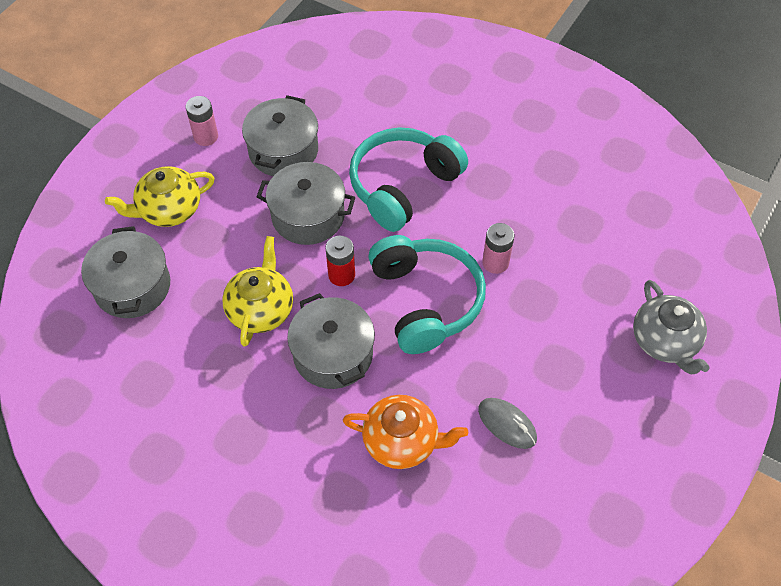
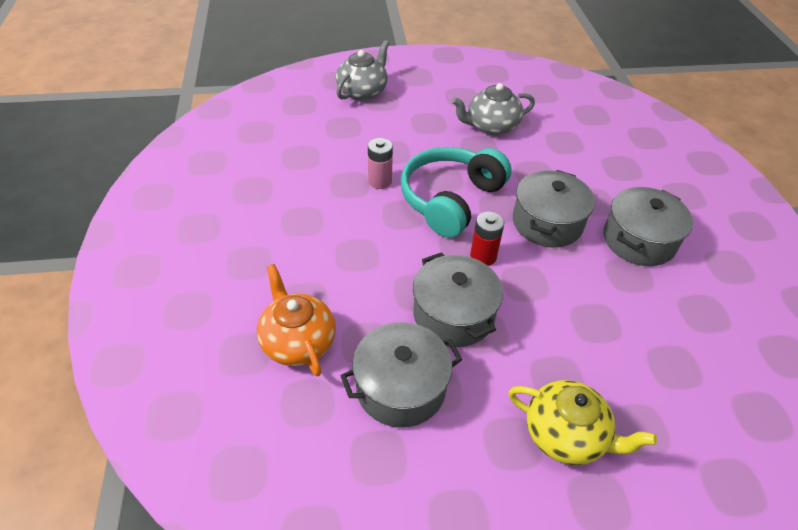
camera: 130 degrees left, 10 degrees down
grey pot [81,226,170,318] -> grey pot moved to [604,187,693,266]
pink battery [186,96,218,146] -> none
yellow teapot [222,236,293,347] -> none
orange teapot [343,395,468,469] -> orange teapot moved to [257,264,336,376]
turquoise headphones [349,128,468,232] -> none
grey mouse [478,398,537,449] -> grey teapot [452,83,535,135]

